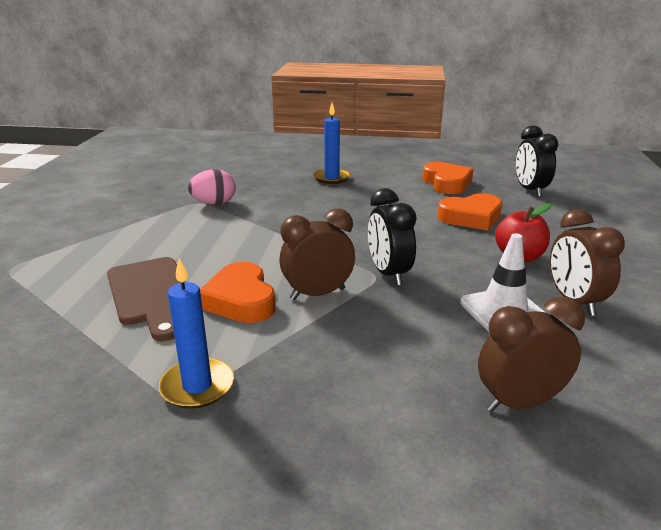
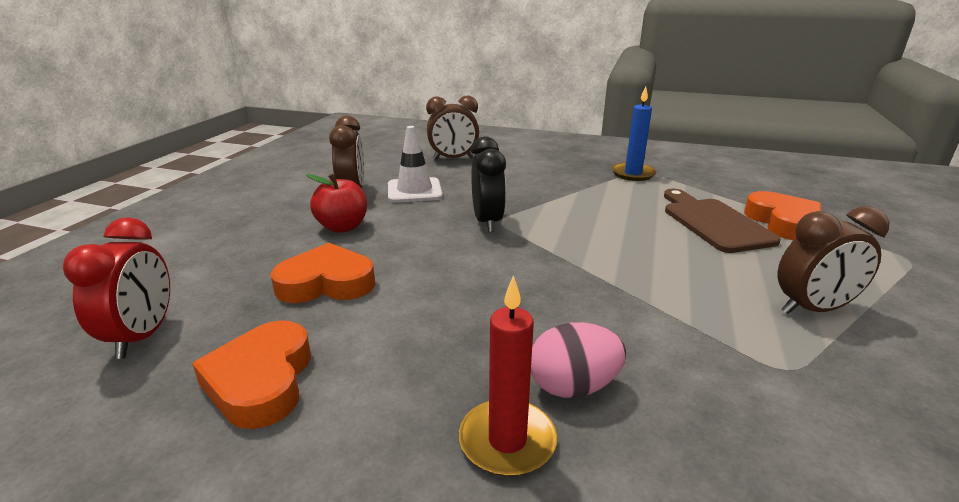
camera: 170 degrees left, 0 degrees up
pink egg [188,169,236,205] -> pink egg moved to [531,322,626,398]
orange heart [200,262,276,323] -> orange heart moved to [744,191,821,240]
brown clock [279,208,355,300] -> brown clock moved to [778,207,889,314]
blue candle [313,103,351,184] -> red candle [459,276,557,476]
black clock [516,125,559,197] -> red clock [63,217,170,359]

